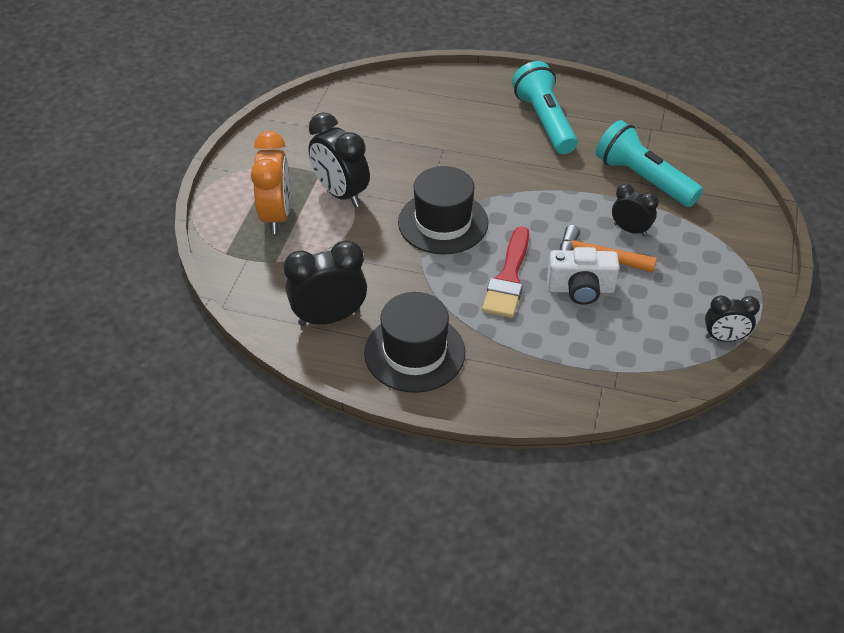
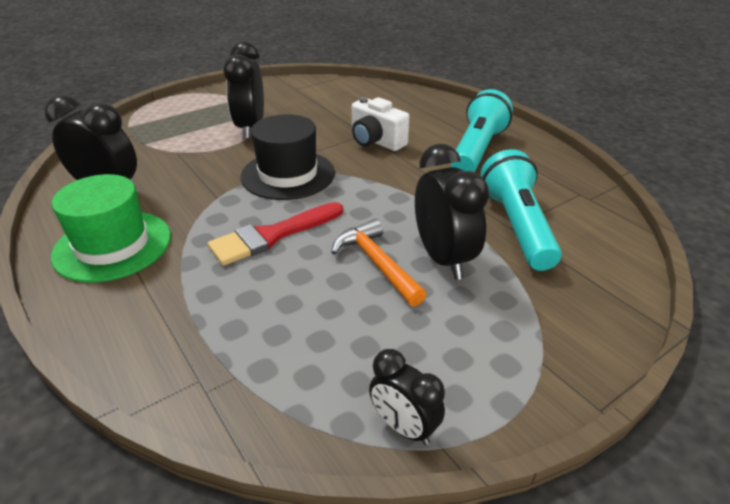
camera: 40 degrees right, 10 degrees down
orange clock [251,131,290,234] -> none
black hat [364,292,465,393] -> green hat [51,174,171,282]
white camera [547,247,619,305] -> white camera moved to [352,97,409,151]
black clock [612,184,659,236] -> black clock [415,144,489,280], size x1.67

